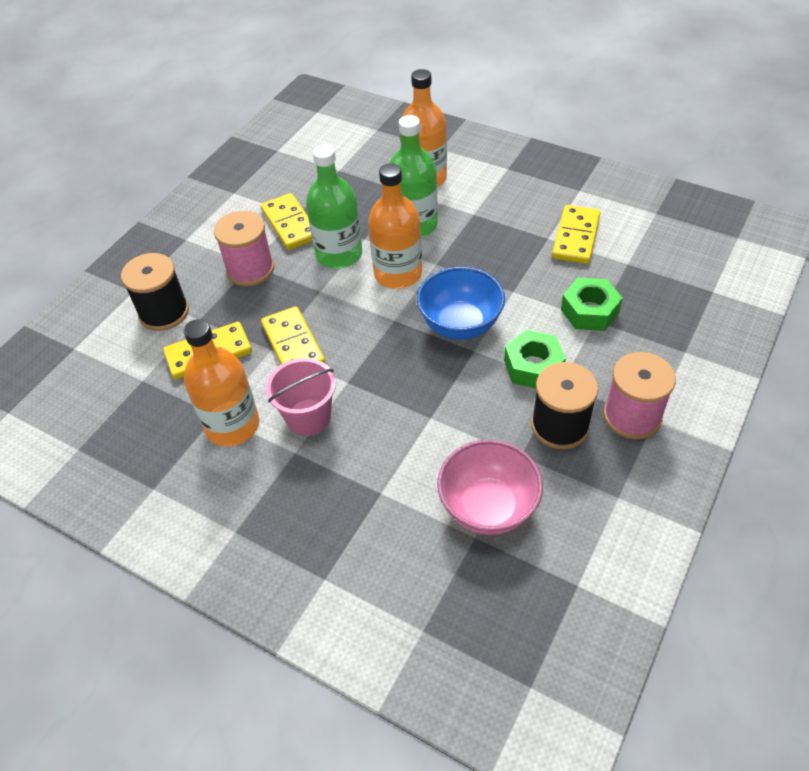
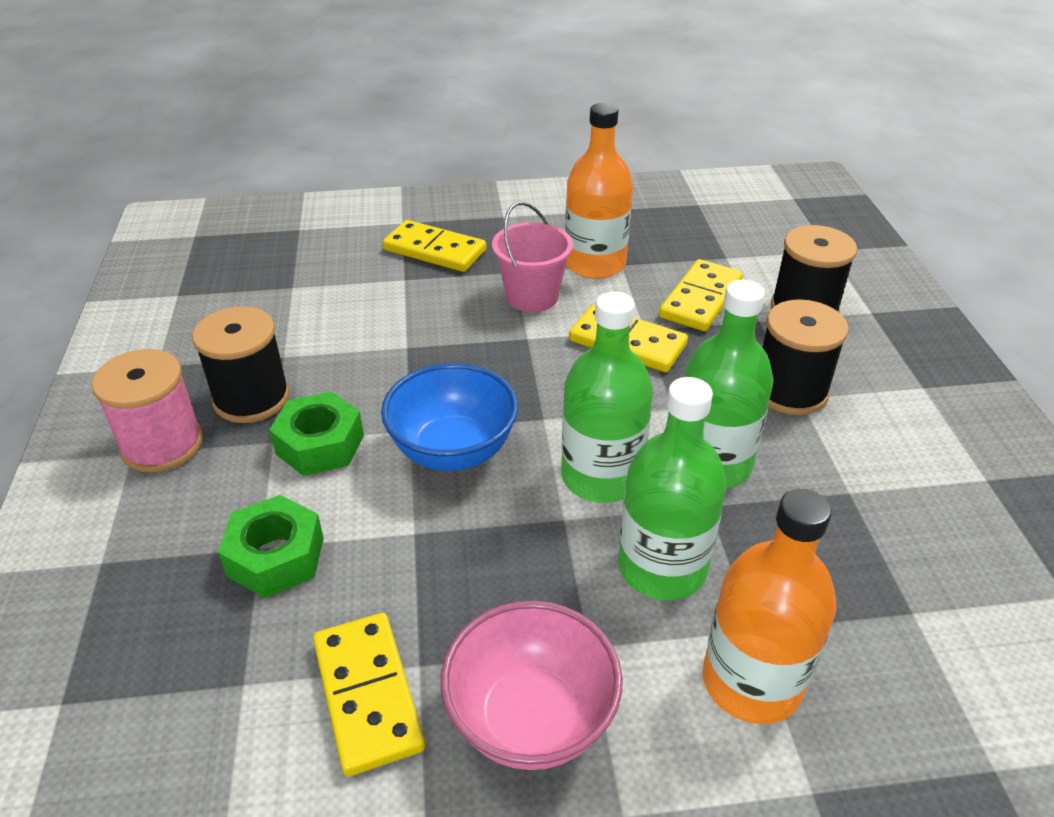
camera: 140 degrees right, 10 degrees down
pink spool [214,211,274,286] -> black spool [762,299,849,415]
yellow domino [261,193,312,250] -> yellow domino moved to [383,220,486,272]
orange bottle [368,163,422,289] -> green bottle [561,291,653,503]
pink bowl [437,440,543,535] -> pink bowl moved to [441,601,623,770]

